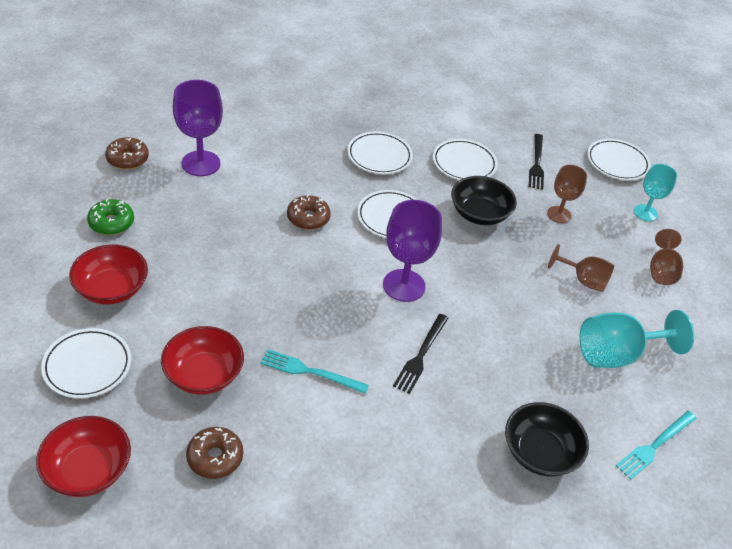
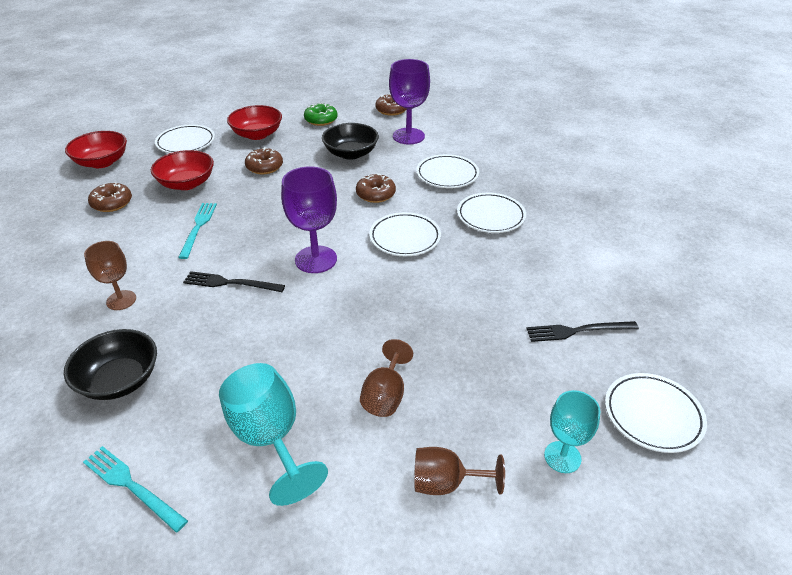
camera: 80 degrees right, 5 degrees down
white plate [433,139,498,180] -> white plate moved to [416,154,479,188]
black bowl [451,176,517,225] -> black bowl moved to [322,123,379,160]
brown goblet [547,165,587,223] -> brown goblet moved to [84,241,136,310]
none -> brown donut [245,147,283,174]

